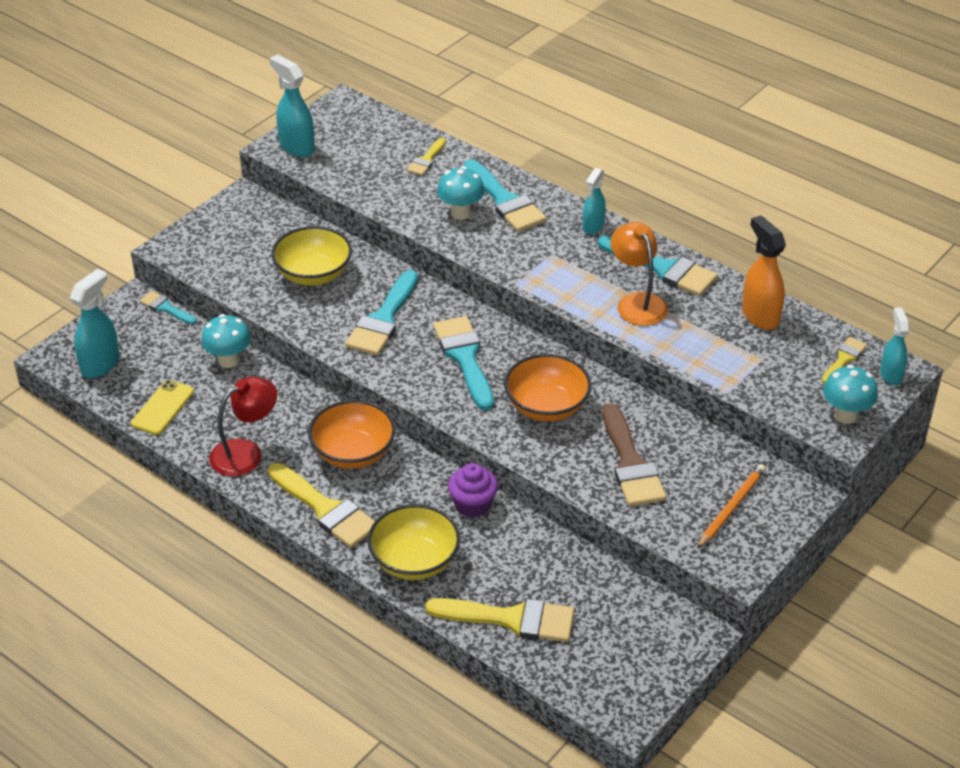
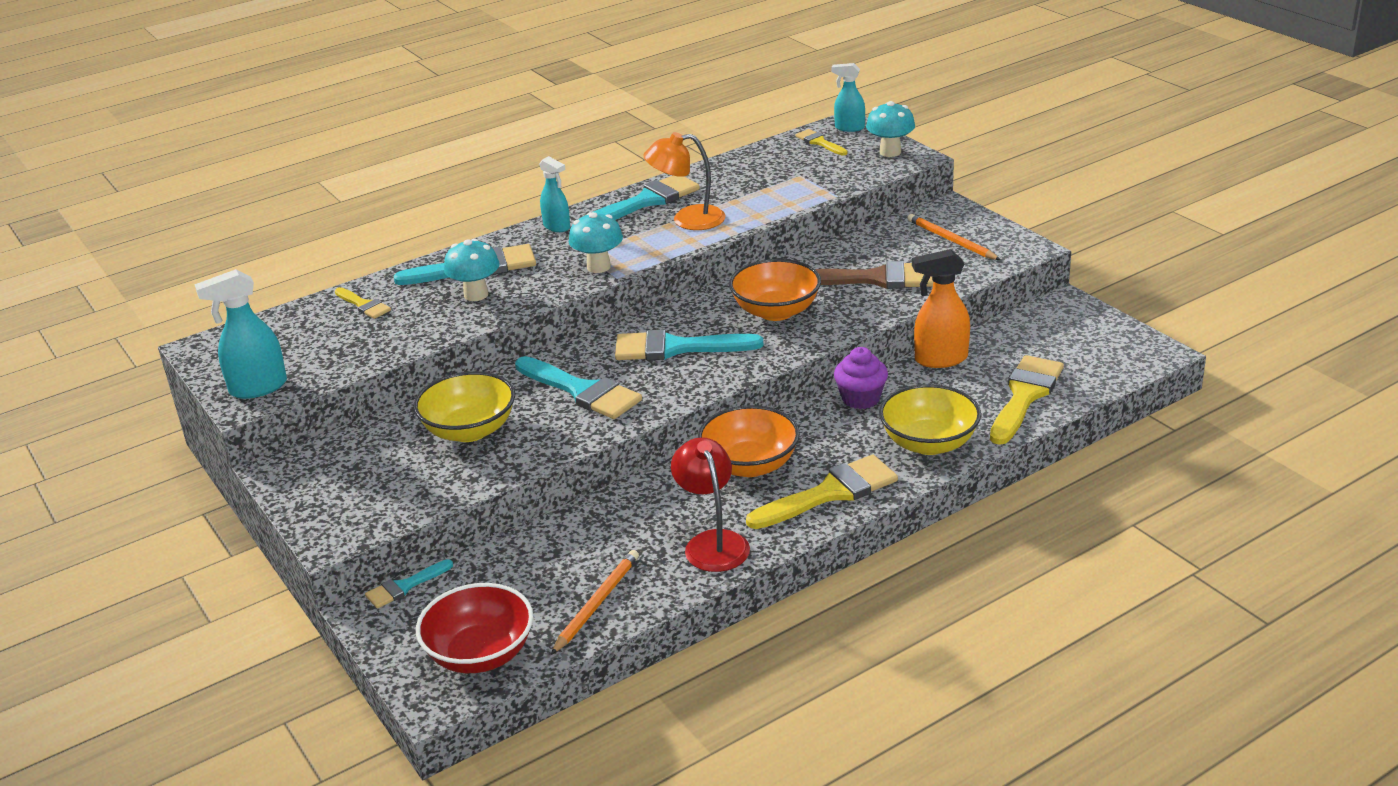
camera: 70 degrees left, 10 degrees down
turquoise spray bottle [70,269,120,378] -> red bowl [416,583,533,673]
yellow phone [131,380,194,435] -> orange pencil [551,550,639,655]
turquoise mushroom [201,314,251,368] -> turquoise mushroom moved to [569,212,623,273]
orange spray bottle [742,215,786,330] -> orange spray bottle moved to [912,249,970,368]

